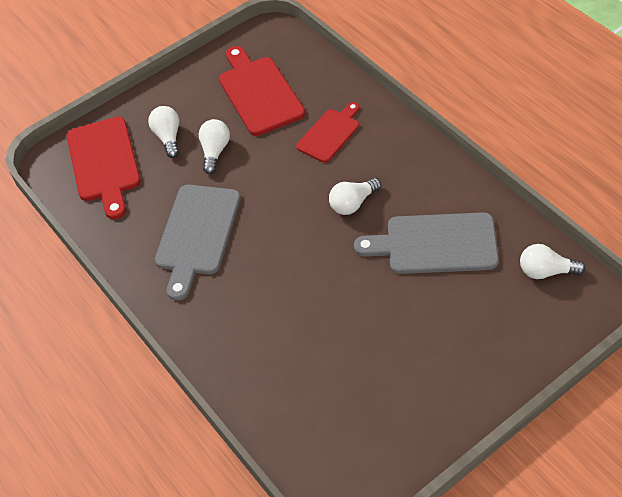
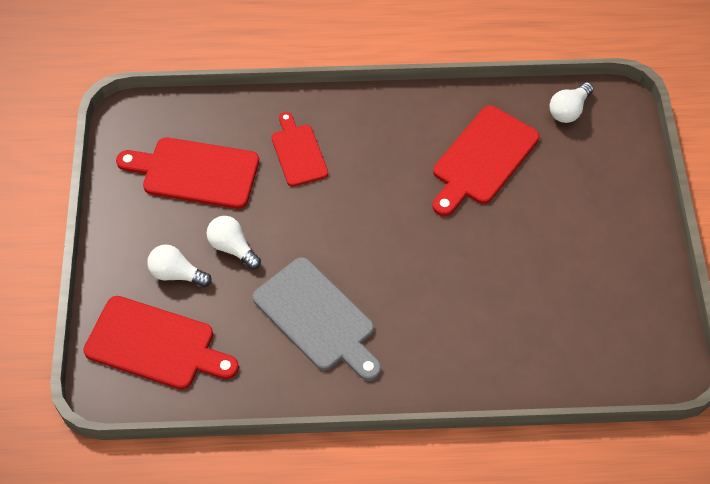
camera: 60 degrees left, 5 degrees up
white light bulb [329,178,381,215] -> none
grey cutting board [354,212,499,274] -> red cutting board [433,106,540,216]

